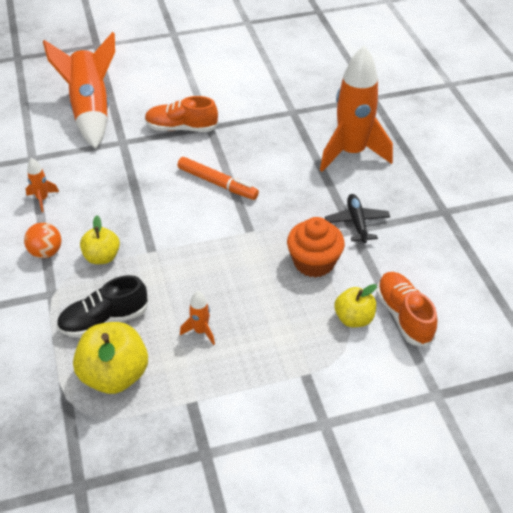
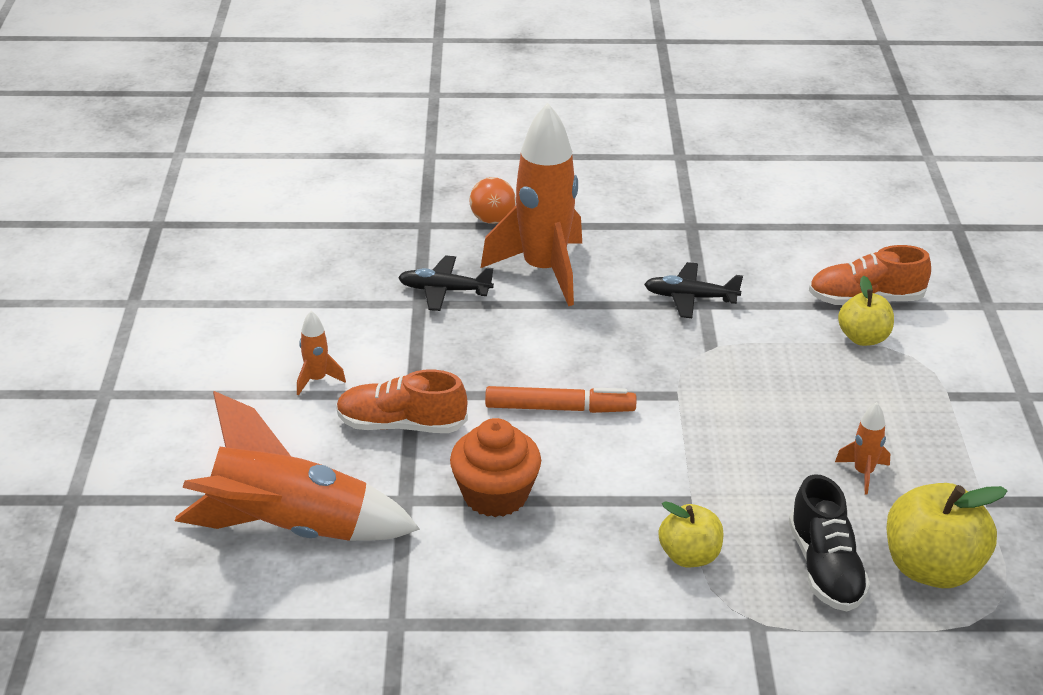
camera: 75 degrees left, 10 degrees down
orange ball [24,223,61,258] -> orange ball moved to [469,177,516,224]
orange rocket [26,158,59,212] -> orange rocket moved to [297,311,346,395]
orange shoe [145,96,219,132] -> orange shoe turned 75 degrees clockwise [336,370,468,433]
orange marker [177,157,259,200] -> orange marker turned 45 degrees clockwise [485,386,637,413]
orange cupcake [287,217,345,278] -> orange cupcake moved to [450,418,541,517]
none -> black plane [398,255,494,311]

